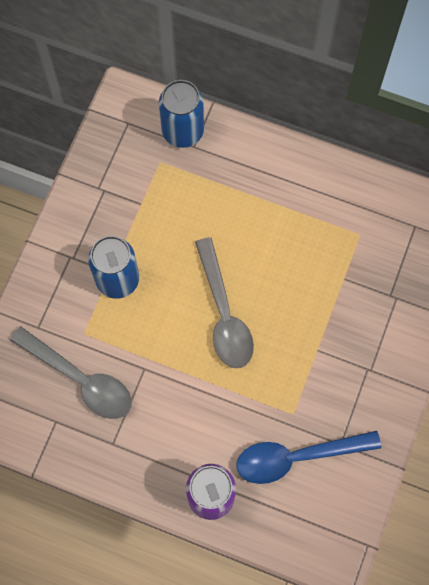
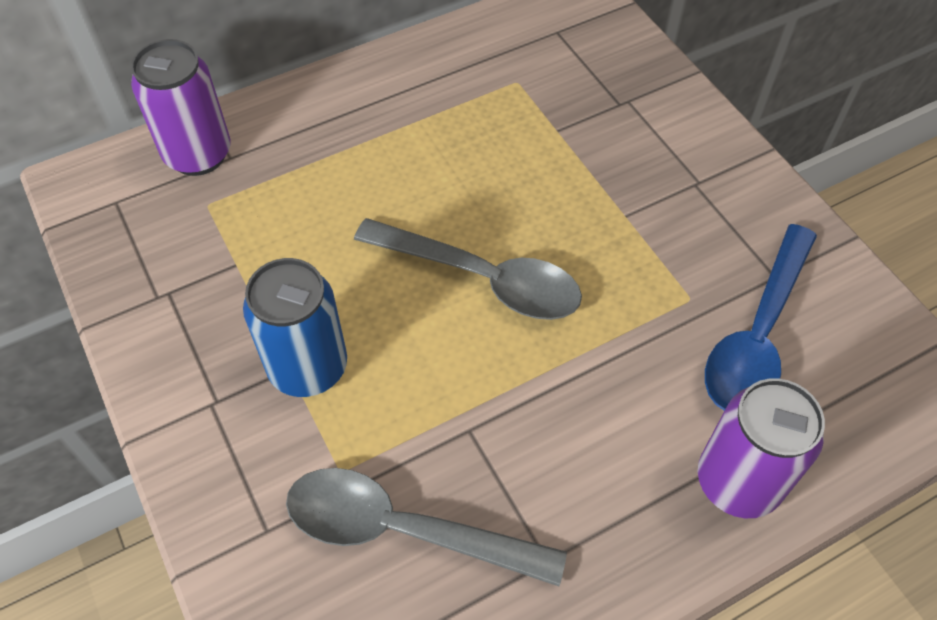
camera: 50 degrees left, 15 degrees down
grey spoon [10,326,132,419] -> grey spoon turned 150 degrees counterclockwise [286,468,567,586]
blue can [159,80,204,148] -> purple can [131,39,231,176]

